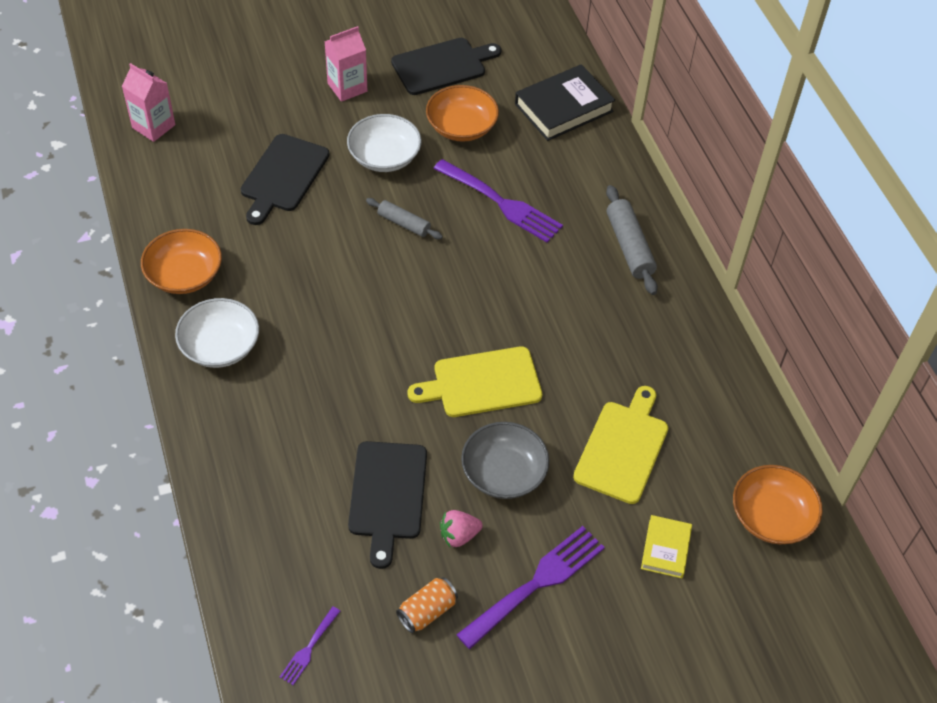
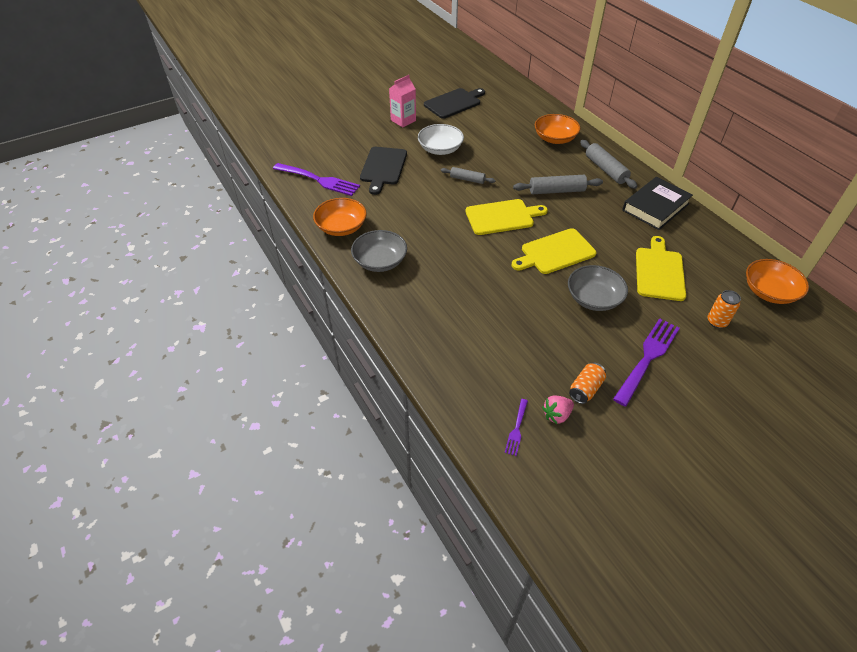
camera: 10 degrees left, 5 degrees down
pink carton [122,63,175,142] -> none
white bowl [175,298,259,368] -> grey bowl [351,230,407,272]
black cutting board [348,441,427,569] -> none
orange bowl [426,85,499,142] -> orange bowl moved to [535,114,580,144]
purple fork [433,159,563,243] -> purple fork moved to [273,163,360,196]
pink strawberry [440,510,483,547] -> pink strawberry moved to [542,395,574,424]
black book [515,64,615,141] -> black book moved to [622,177,693,230]
yellow book [641,515,692,578] -> orange can [708,290,741,328]
none -> yellow cutting board [465,199,548,235]
none -> grey rolling pin [513,175,603,194]

